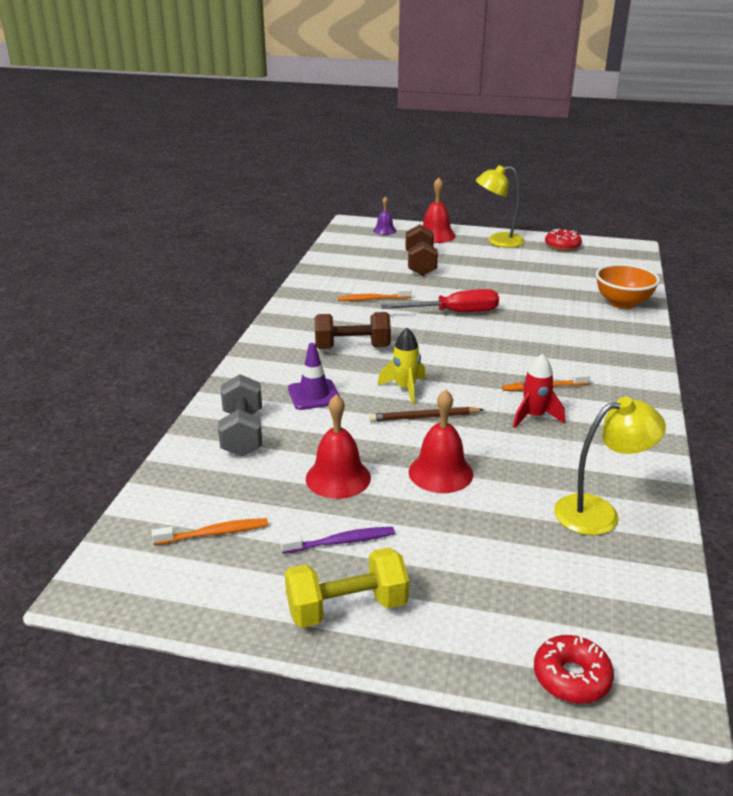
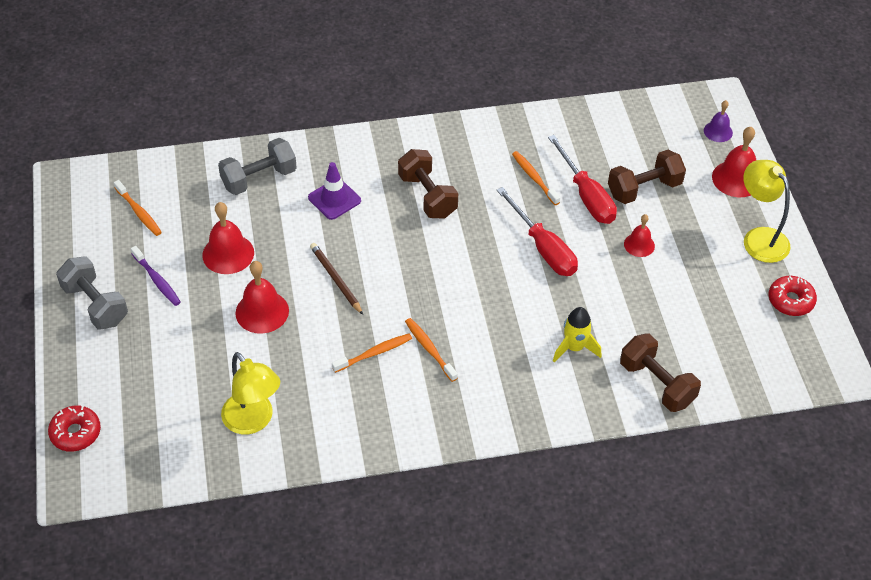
camera: 65 degrees right, 20 degrees up
yellow dumbbell [285,547,409,628] -> grey dumbbell [56,256,128,329]
yellow rocket [378,328,426,404] -> yellow rocket moved to [553,307,601,362]
red rocket [513,354,565,428] -> orange toothbrush [332,333,412,373]
orange bowl [596,264,660,309] -> brown dumbbell [620,334,701,412]
none -> red screwdriver [548,135,617,224]
none -> red bell [624,214,655,257]

